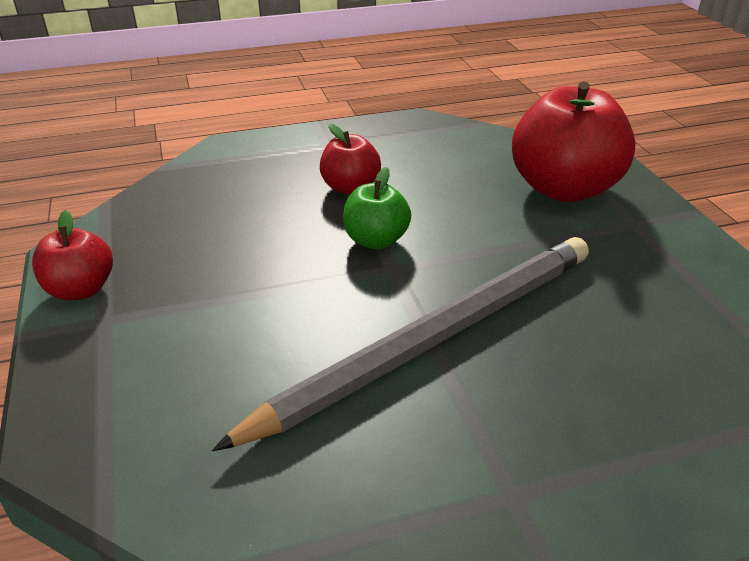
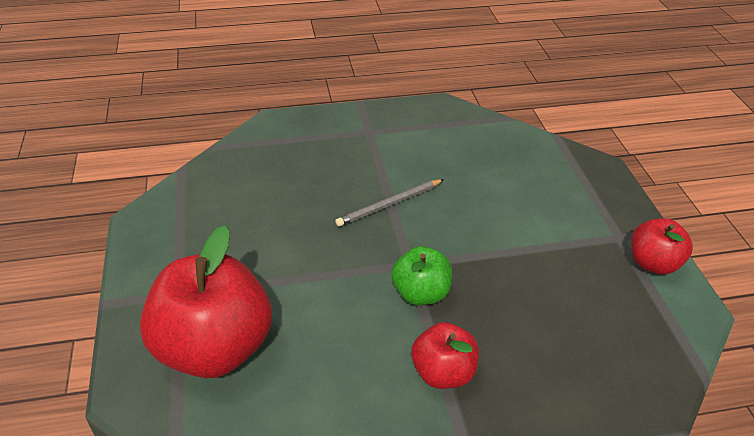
camera: 175 degrees left, 5 degrees up
grey pencil [212,237,589,451] -> grey pencil [335,179,444,226], size x0.41

